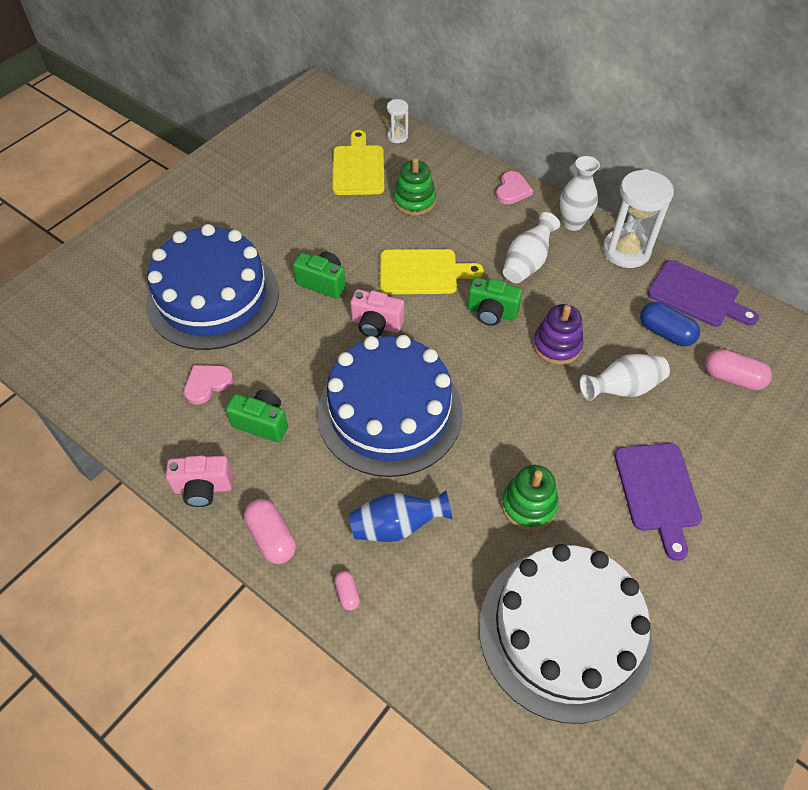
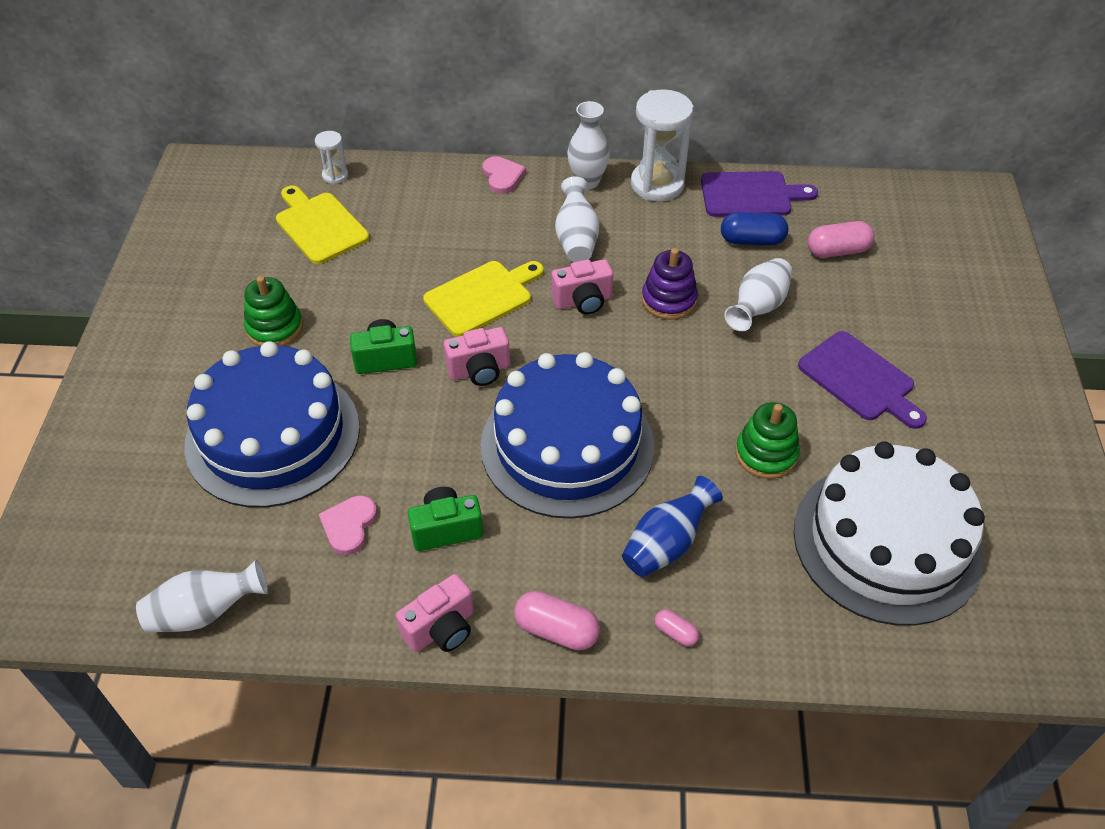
camera: 35 degrees left, 5 degrees down
green stacking toy [393,158,436,216] -> green stacking toy moved to [244,276,303,346]
green camera [467,277,522,326] -> pink camera [552,259,613,315]
none -> white vase [136,560,268,632]

